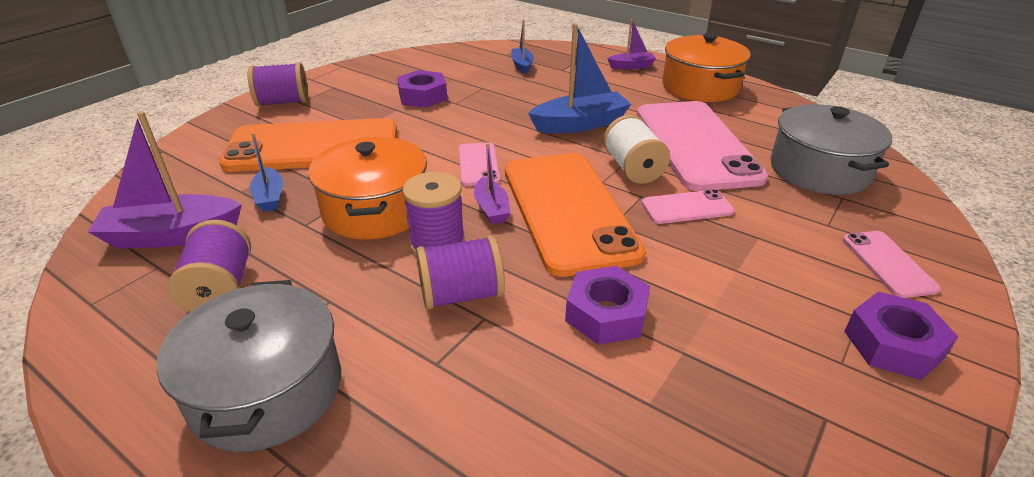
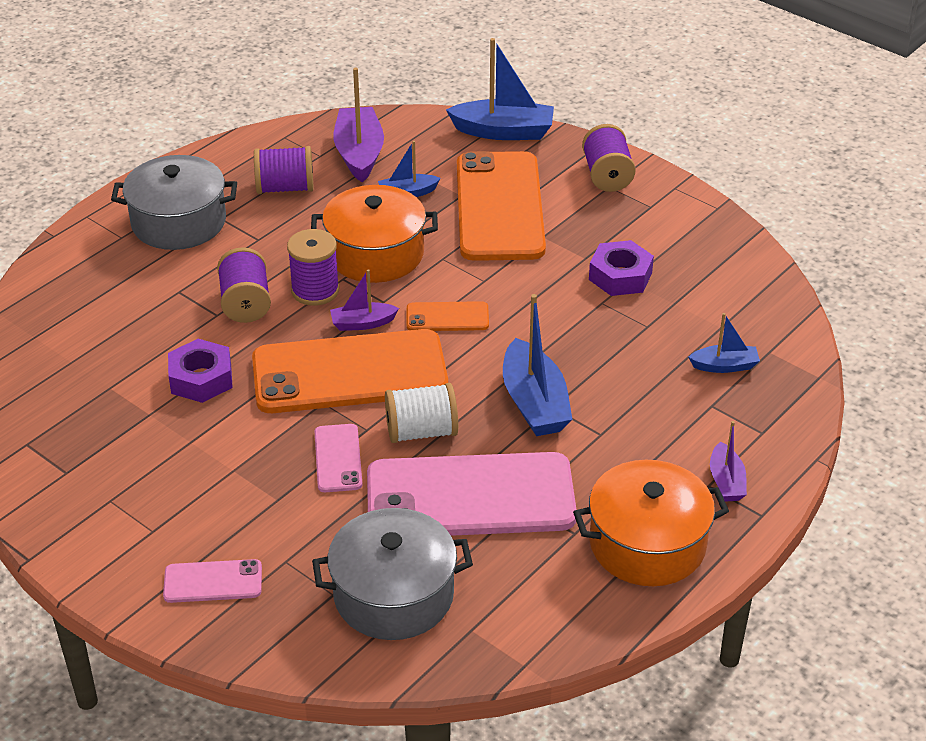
camera: 95 degrees right, 5 degrees up
pink phone [459,142,500,186] -> orange phone [407,301,489,331]
purple nut [844,292,958,380] -> none
none -> blue boat [446,38,554,140]

